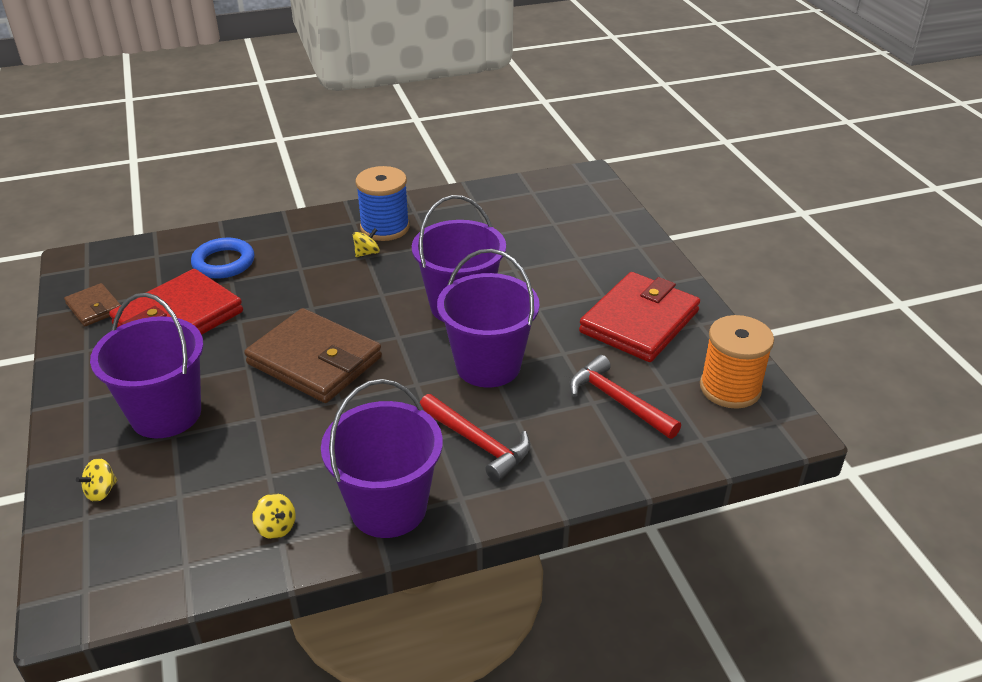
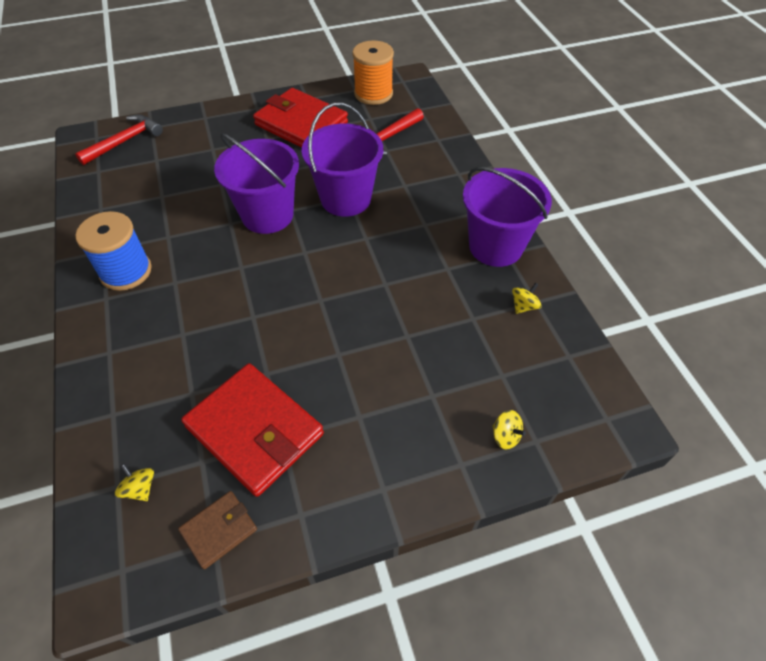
camera: 90 degrees left, 15 degrees up
purple bucket [90,293,204,438] -> none
blue ring [191,238,255,279] -> none
brown wallet [244,308,382,403] -> none
yellow spinning top [353,228,380,257] -> yellow spinning top moved to [115,463,154,501]
red hammer [420,394,530,482] -> red hammer moved to [75,114,163,165]

